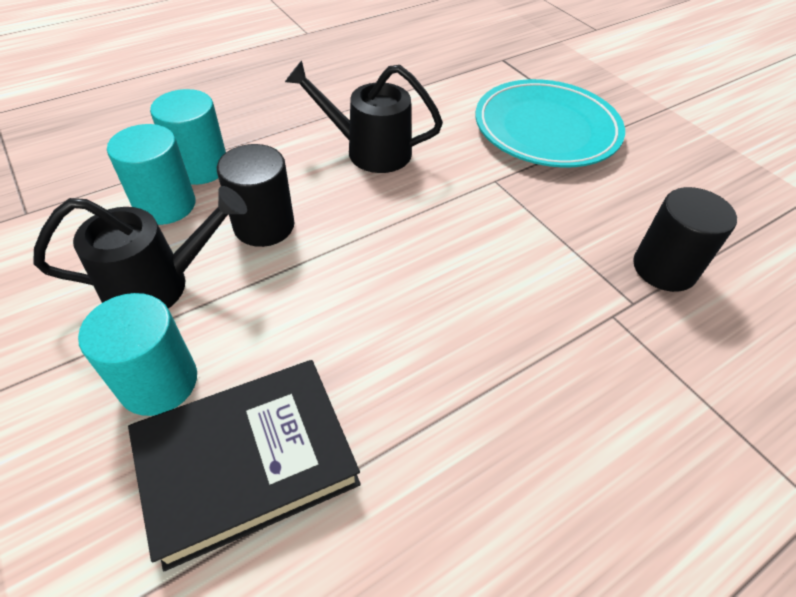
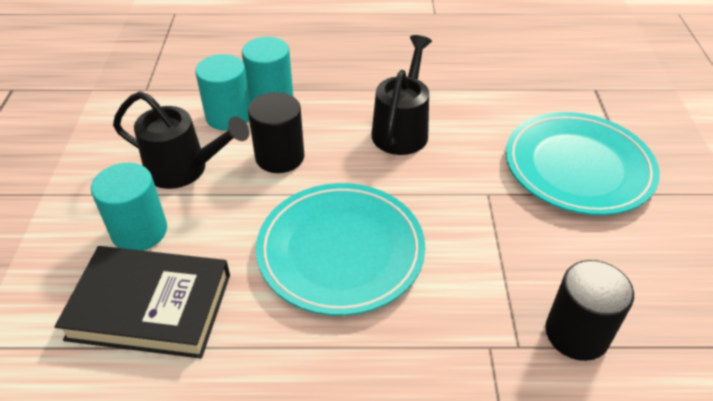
camera: 35 degrees right, 5 degrees down
black watering can [285,60,443,173] -> black watering can turned 60 degrees clockwise [371,35,432,155]
none -> turquoise plate [256,183,425,316]

